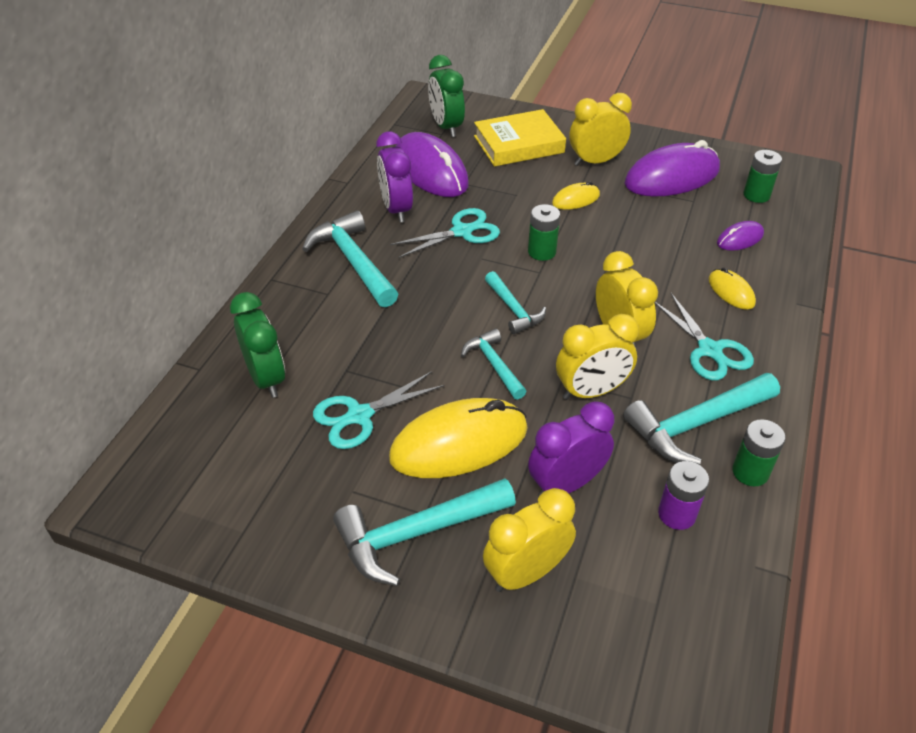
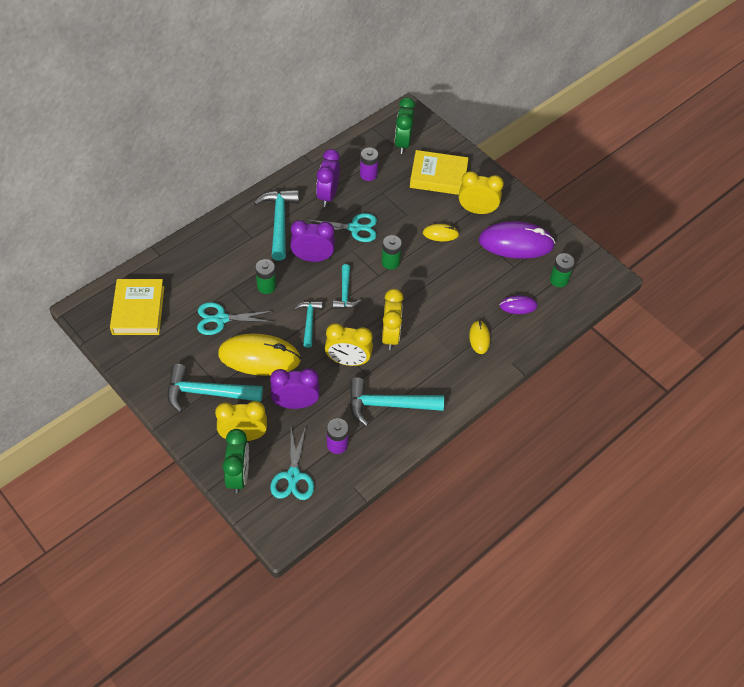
camera: 25 degrees right, 10 degrees up
green clock [230,292,285,398] -> green clock moved to [223,429,249,493]
purple mouse [396,132,469,197] -> purple battery [360,148,379,181]
turquoise scissors [654,293,754,380] -> turquoise scissors moved to [270,426,314,500]
green battery [732,419,786,486] -> green battery moved to [255,259,276,294]
none -> yellow book [110,279,164,335]
none -> purple clock [290,220,335,262]

